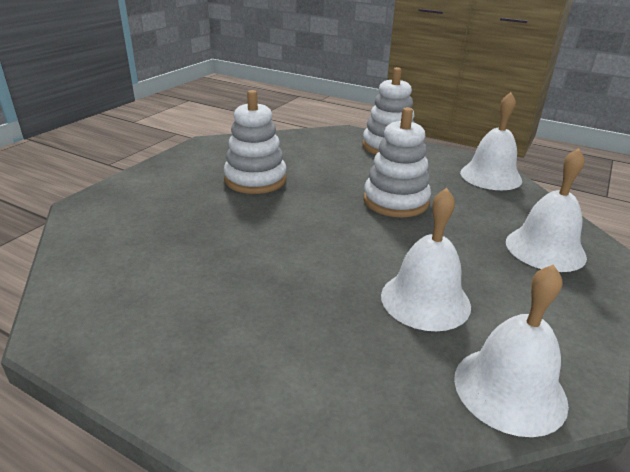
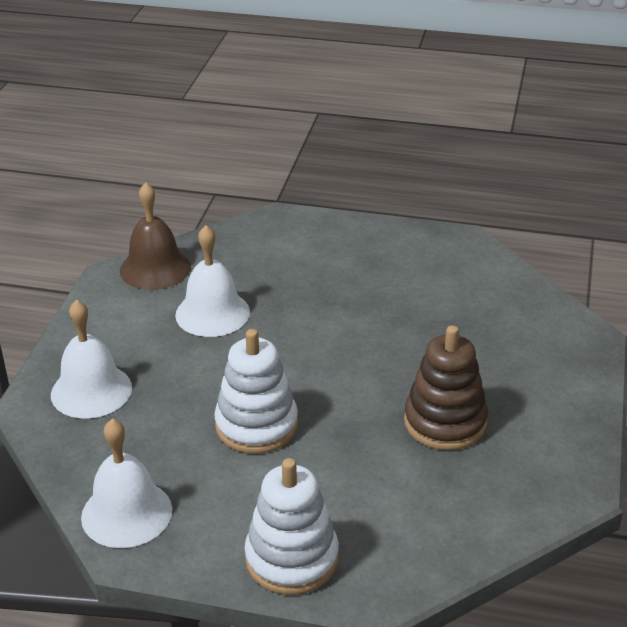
camera: 165 degrees right, 5 degrees up
white stacking toy [224,90,287,194] -> brown stacking toy [404,325,488,450]
white bell [454,264,569,437] -> brown bell [120,182,191,290]

